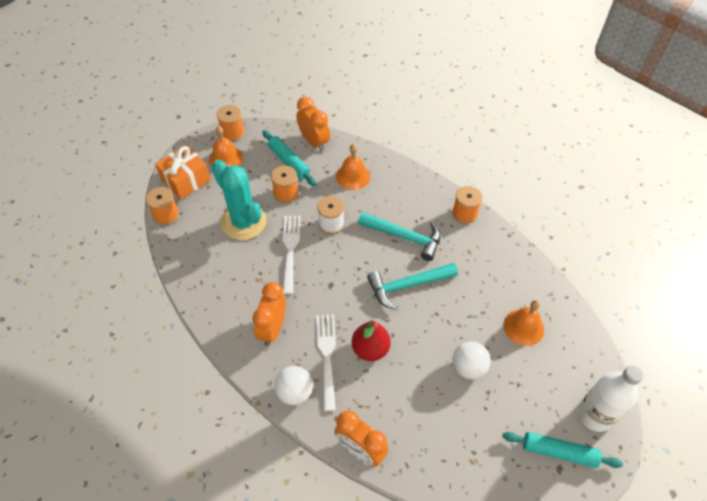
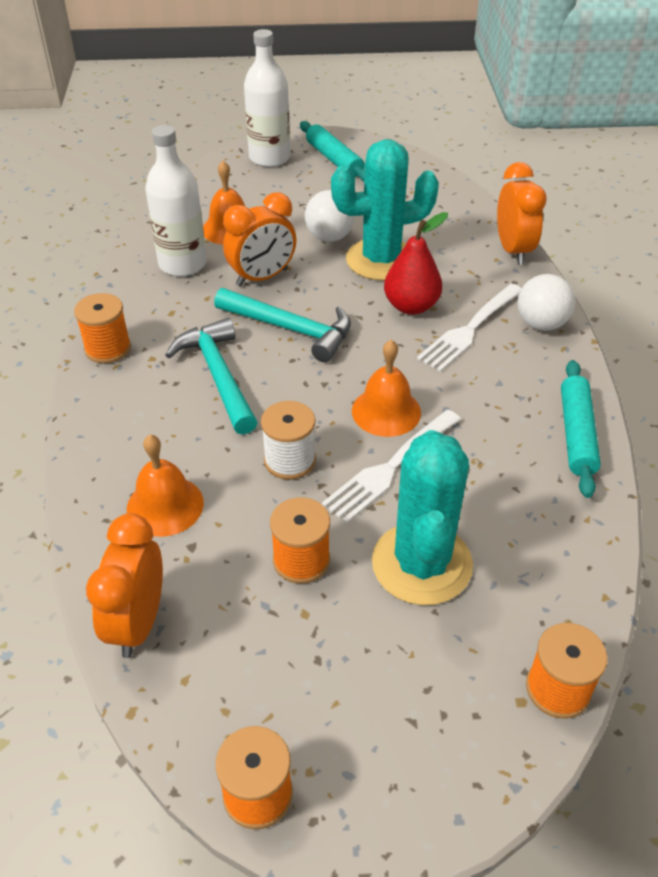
camera: 135 degrees left, 10 degrees down
orange gift [155,145,211,200] -> none
orange bell [209,126,243,167] -> orange bell moved to [352,340,421,437]
orange clock [253,282,286,346] -> orange clock moved to [223,192,296,287]
turquoise rolling pin [262,130,316,186] -> turquoise rolling pin moved to [561,360,601,498]
none -> white bottle [145,125,207,276]
none -> turquoise cactus [331,139,439,281]

